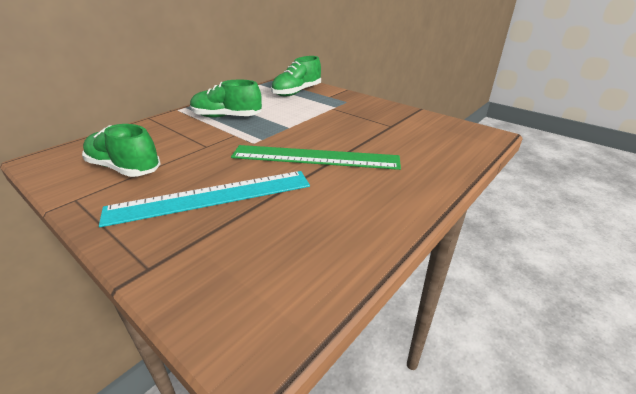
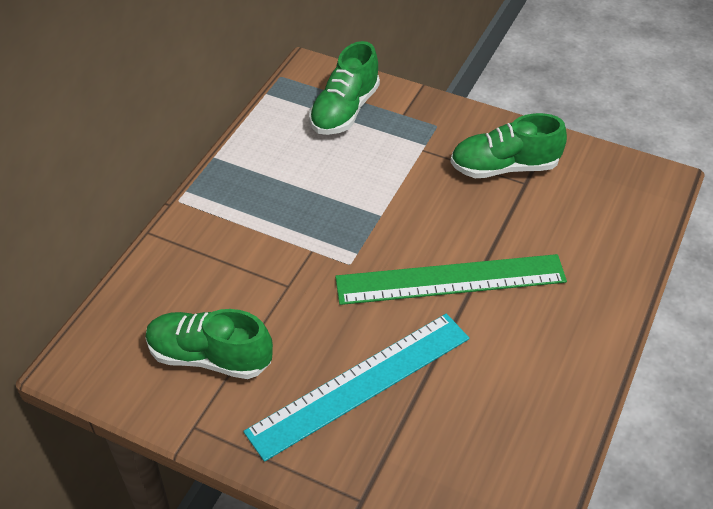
camera: 15 degrees left, 15 degrees up
green shoe [190,80,262,118] -> green shoe moved to [451,113,567,178]

